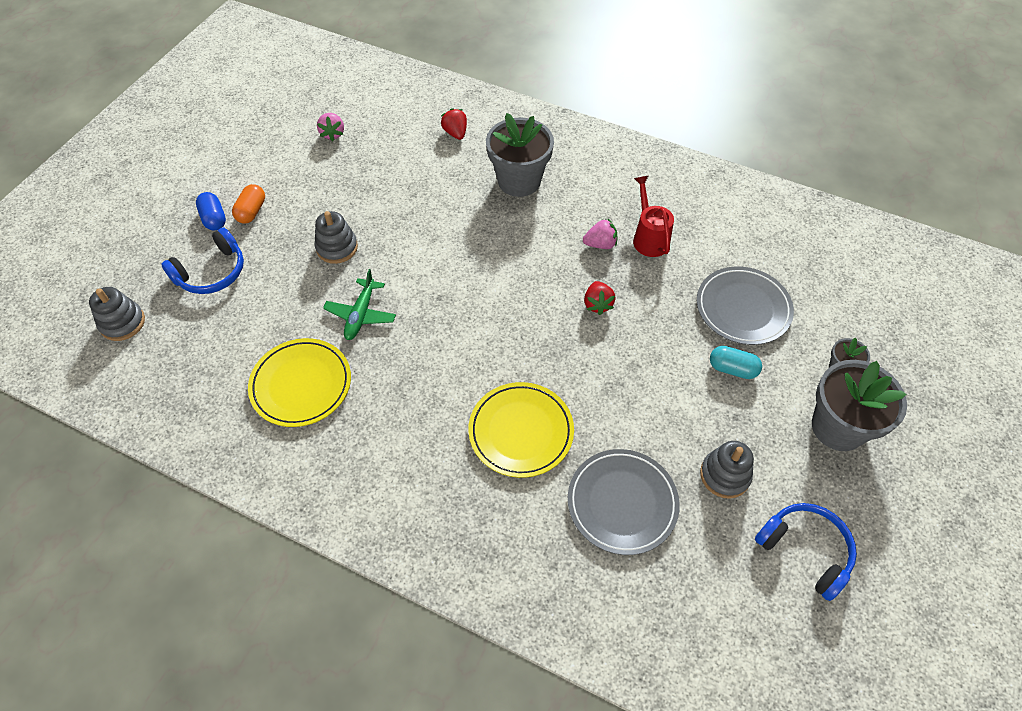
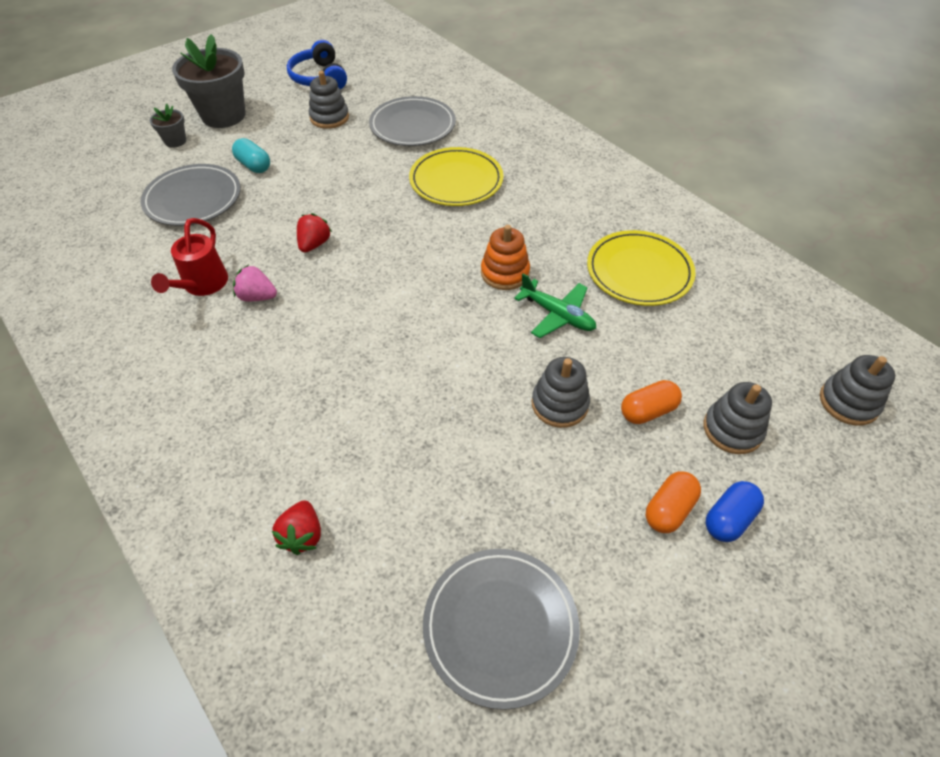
camera: 155 degrees left, 5 degrees down
blue headphones [161,227,244,294] -> grey stacking toy [703,382,772,454]
blue capsule [196,192,226,230] -> blue capsule turned 45 degrees clockwise [706,481,764,542]
pink strawberry [317,113,344,141] -> grey plate [423,549,580,710]
green plane [323,269,396,340] -> green plane turned 90 degrees clockwise [514,273,596,338]
grey flower pot [486,113,554,197] -> none
none -> orange stacking toy [481,225,530,290]
none -> orange capsule [621,380,682,424]

